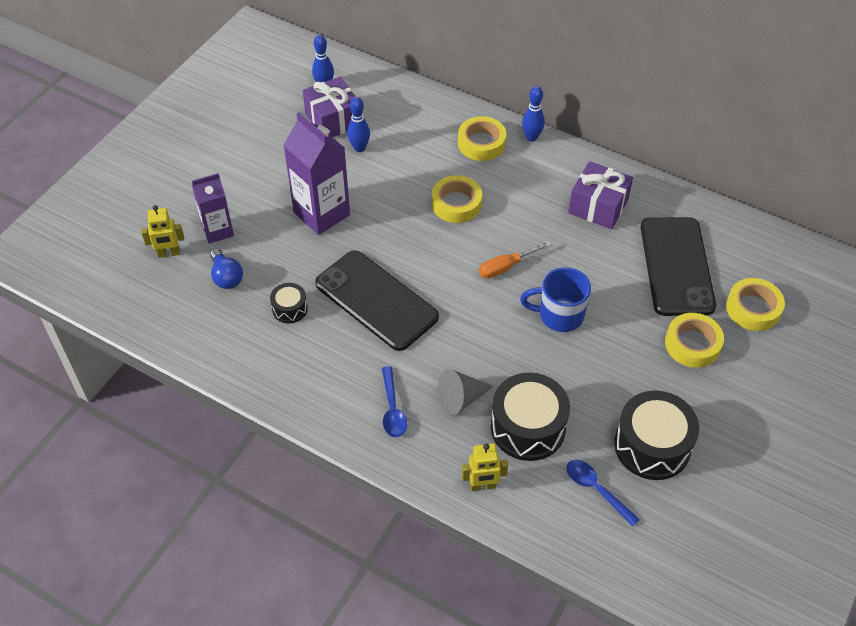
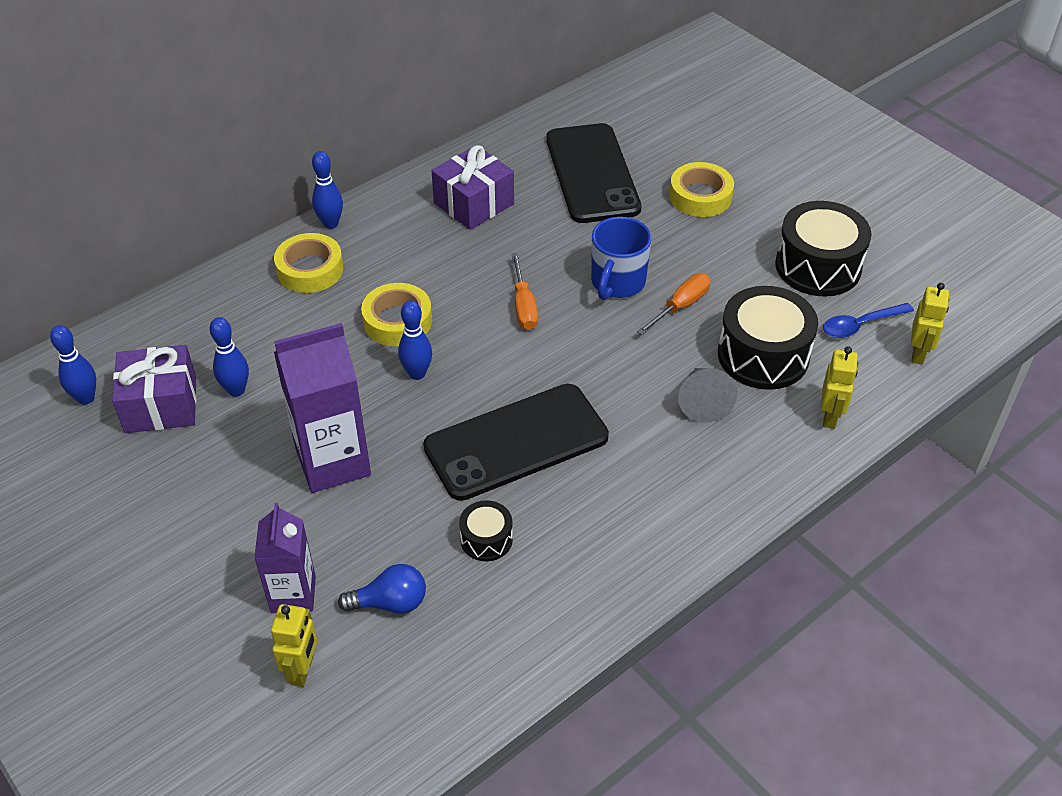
camera: 70 degrees left, 5 degrees down
blue spoon [382,366,407,437] -> none
black phone [641,217,716,316] -> black phone turned 60 degrees clockwise [546,123,641,223]
yellow tape [726,278,785,331] -> none
none -> blue bowling pin [398,300,432,380]
none -> orange screwdriver [637,273,711,335]
none -> yellow robot [911,283,949,364]

